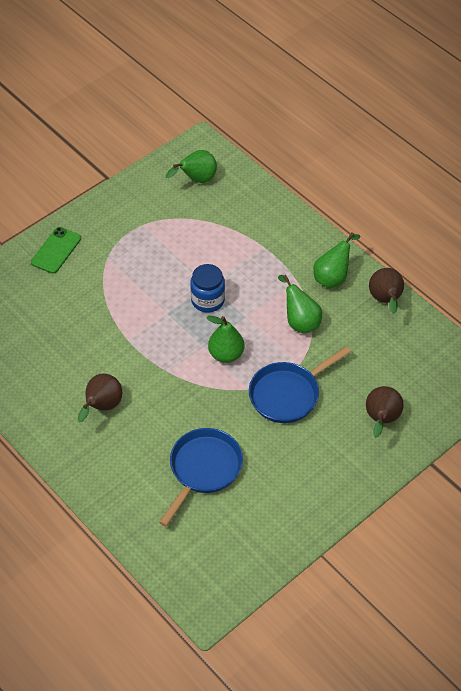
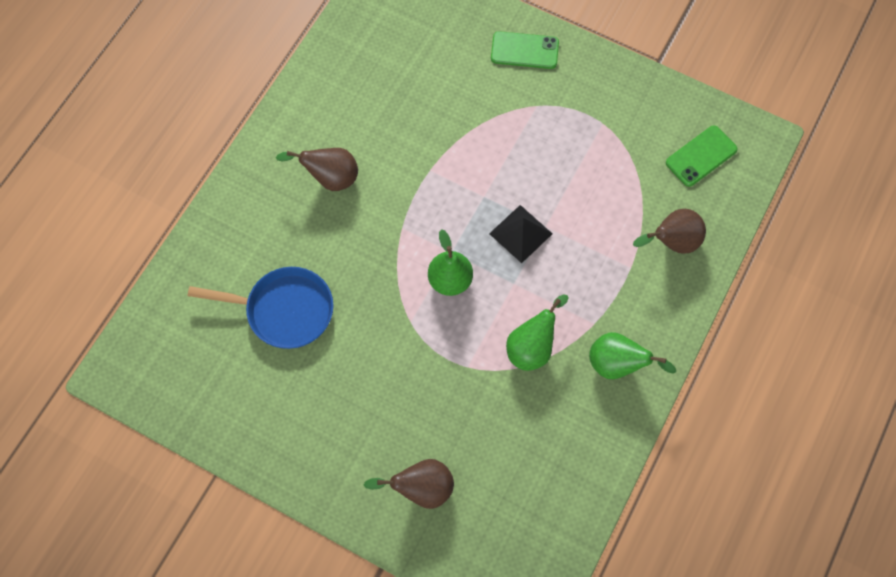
camera: 70 degrees right, 15 degrees up
green pear [166,150,217,183] -> green phone [666,125,738,187]
blue jar [190,264,225,312] -> black pyramid [489,205,552,263]
blue pan [249,346,351,423] -> none
brown pear [369,268,404,314] -> brown pear moved to [633,209,706,254]

